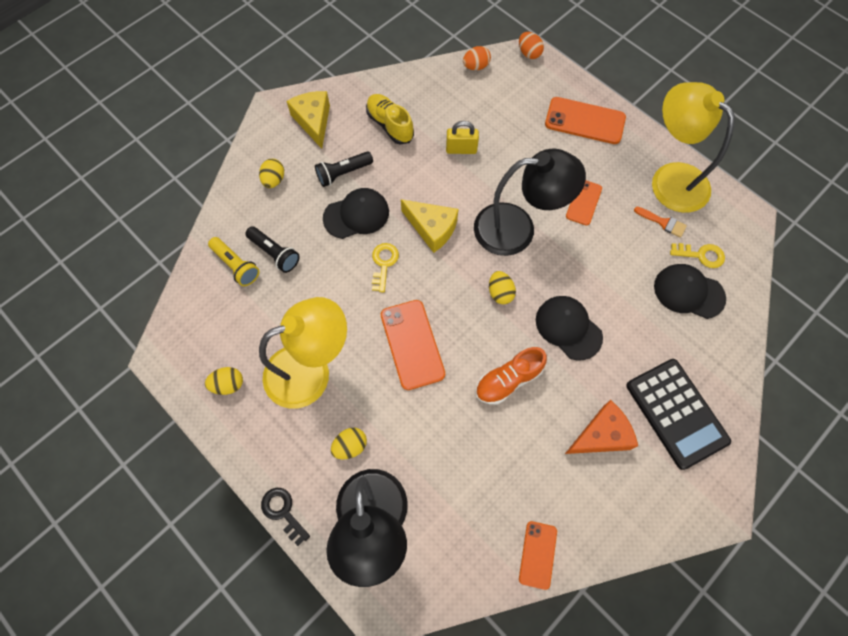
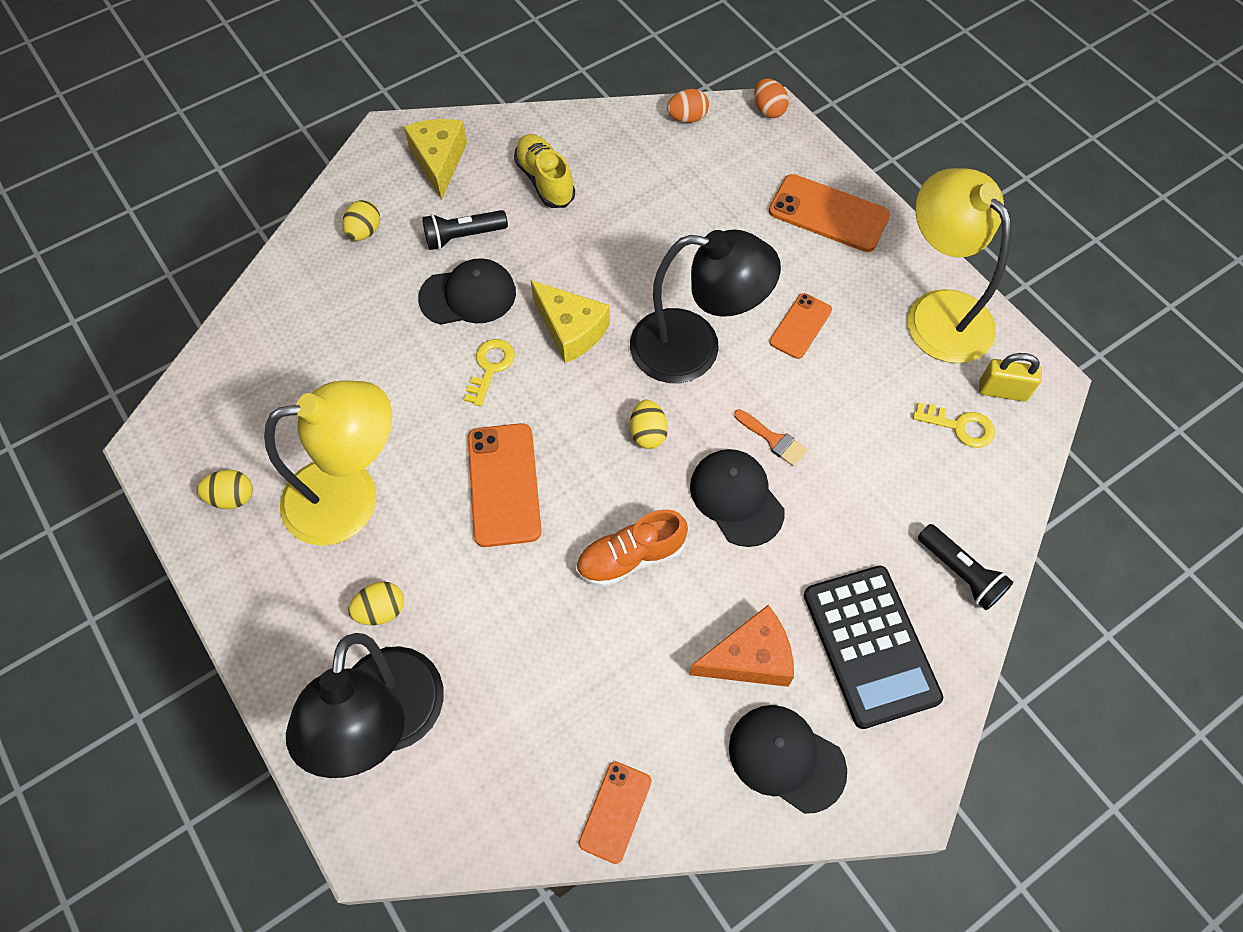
camera: 10 degrees right, 5 degrees down
yellow flashlight [208,237,259,286] -> none
black flashlight [245,226,300,273] -> black flashlight moved to [918,524,1013,610]
black key [261,488,310,546] -> none
yellow padlock [446,121,479,154] -> yellow padlock moved to [979,353,1042,402]
orange brush [634,207,687,238] -> orange brush moved to [734,409,808,466]
black cap [654,264,726,319] -> black cap moved to [729,705,847,814]

